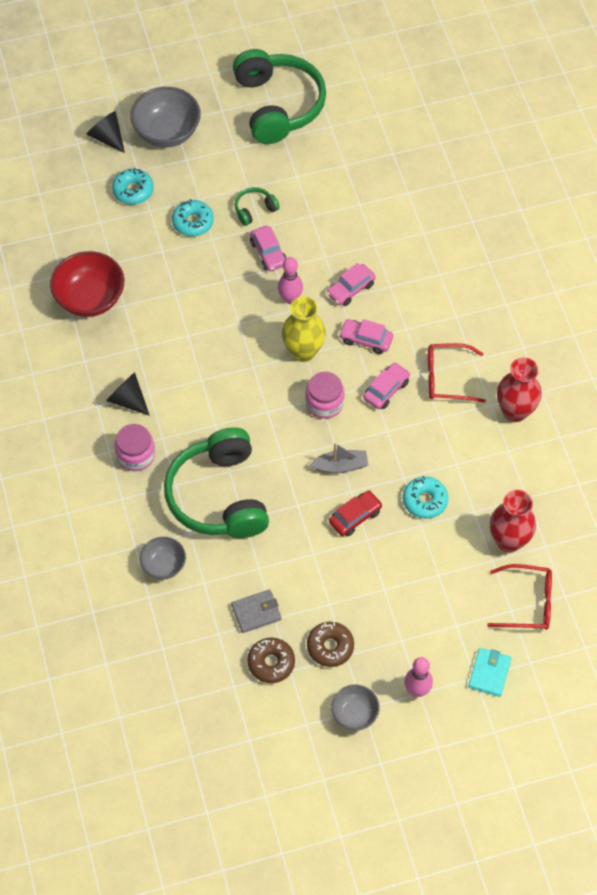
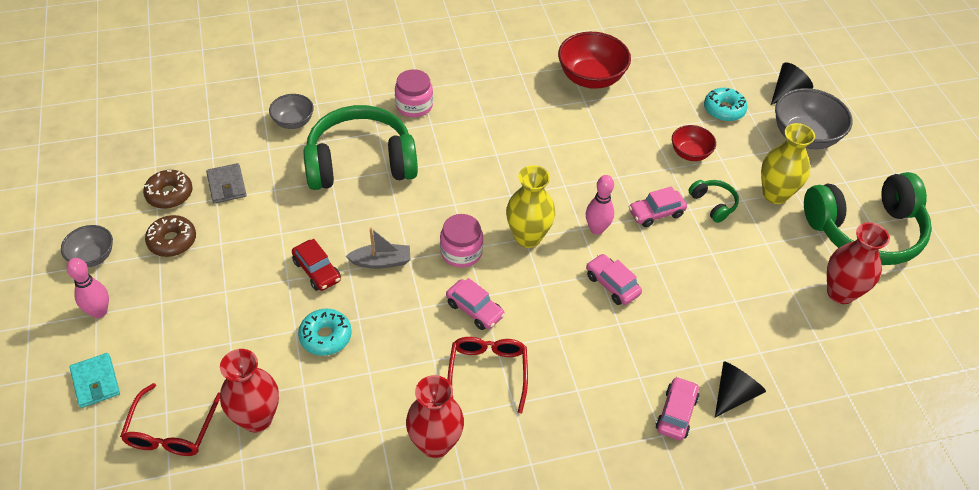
camera: 90 degrees right, 10 degrees down
black cone [106,372,150,416] -> black cone moved to [715,361,766,417]
turquoise donut [172,199,214,237] -> red bowl [672,125,716,161]
grey boat [309,443,368,473] -> grey boat turned 90 degrees counterclockwise [346,227,410,269]
pink car [339,319,393,354] -> pink car moved to [656,376,699,441]
turquoise wallet [468,648,512,697] -> turquoise wallet turned 45 degrees clockwise [69,353,120,408]
none -> yellow vase [761,123,815,204]
none -> red vase [827,222,890,304]

